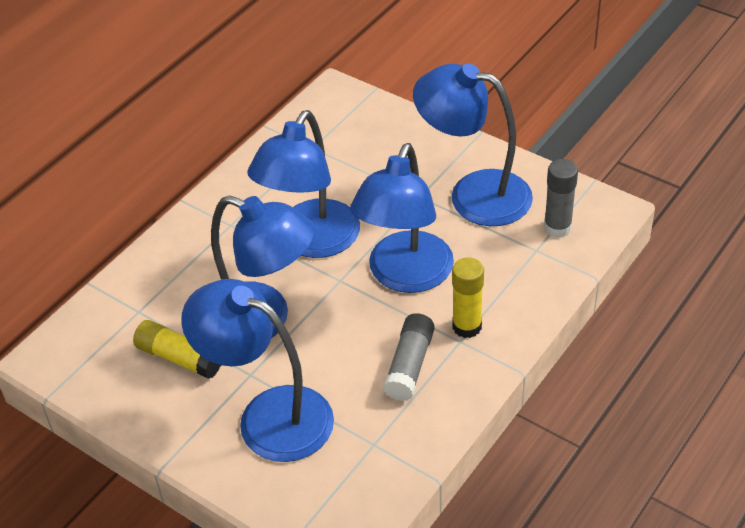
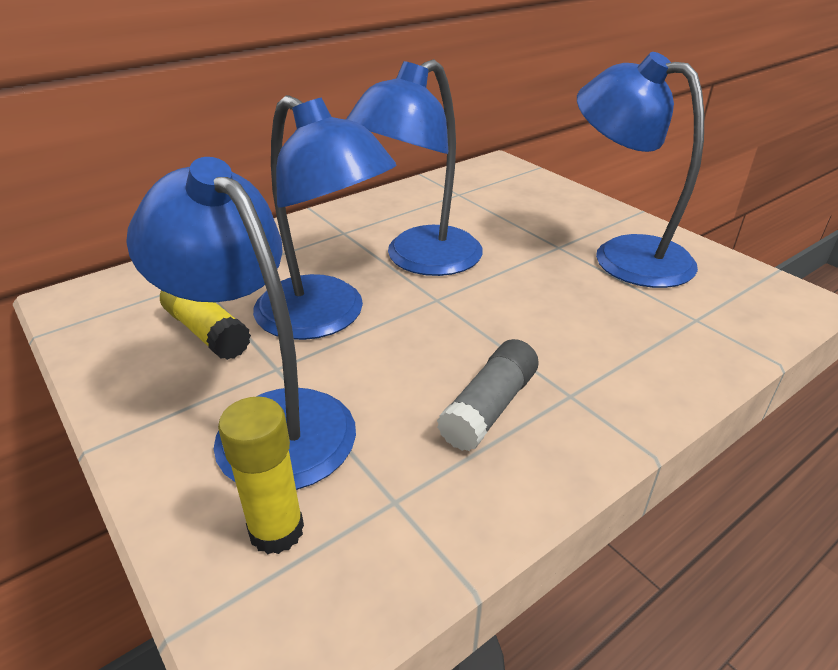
camera: 15 degrees right, 10 degrees down
blue lamp [350,143,454,293] -> none
yellow glue stick [452,257,484,338] -> yellow glue stick moved to [218,397,304,554]
grey glue stick [544,159,578,238] -> none

